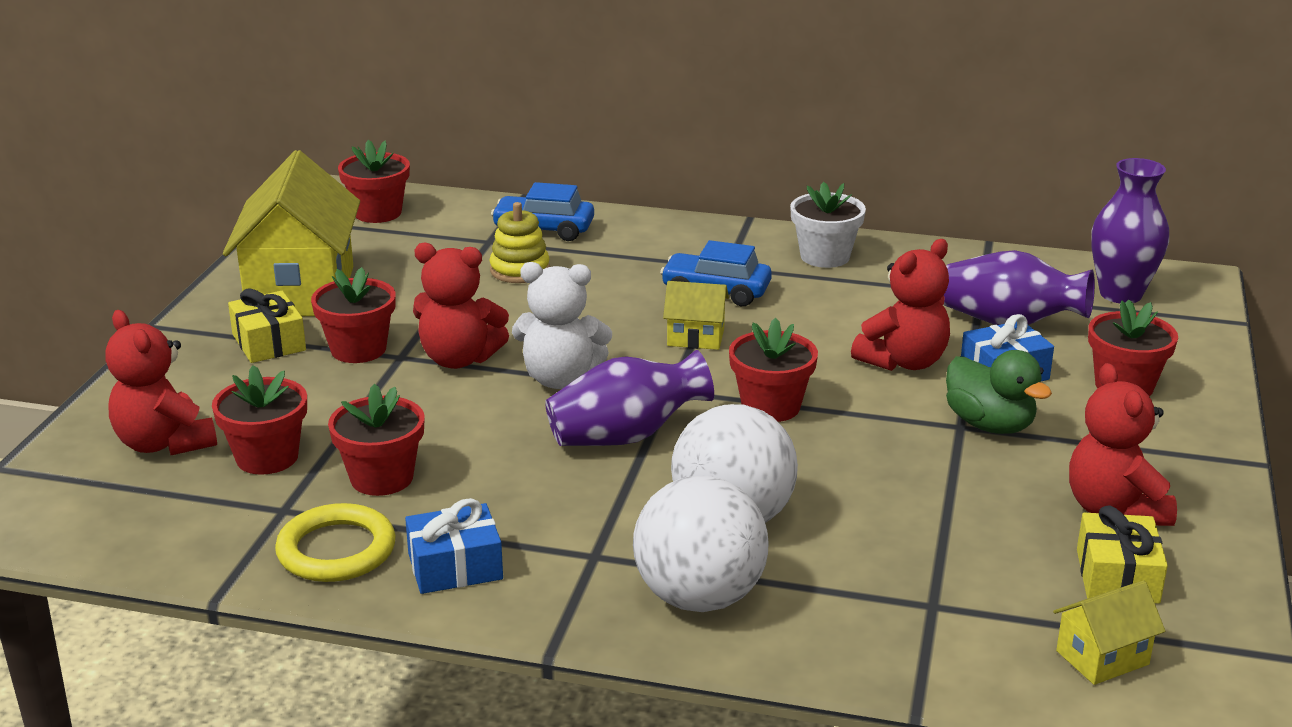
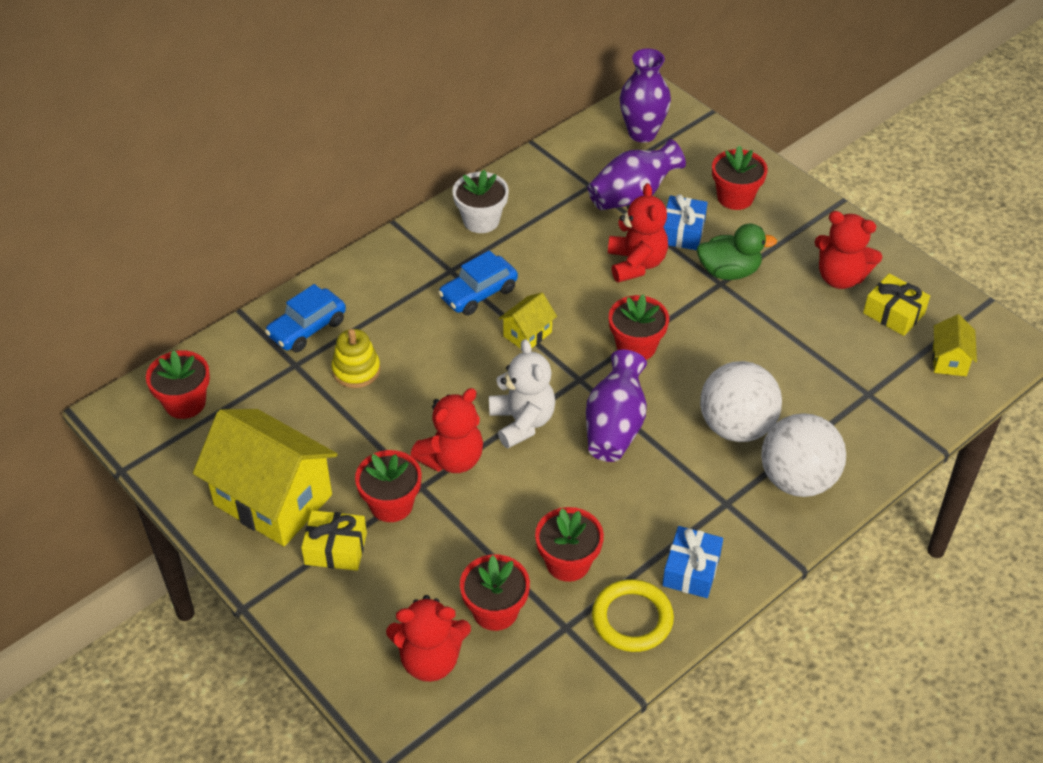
camera: 55 degrees left, 20 degrees up
white teddy bear [512,262,612,389] -> white teddy bear turned 60 degrees counterclockwise [489,339,555,448]

